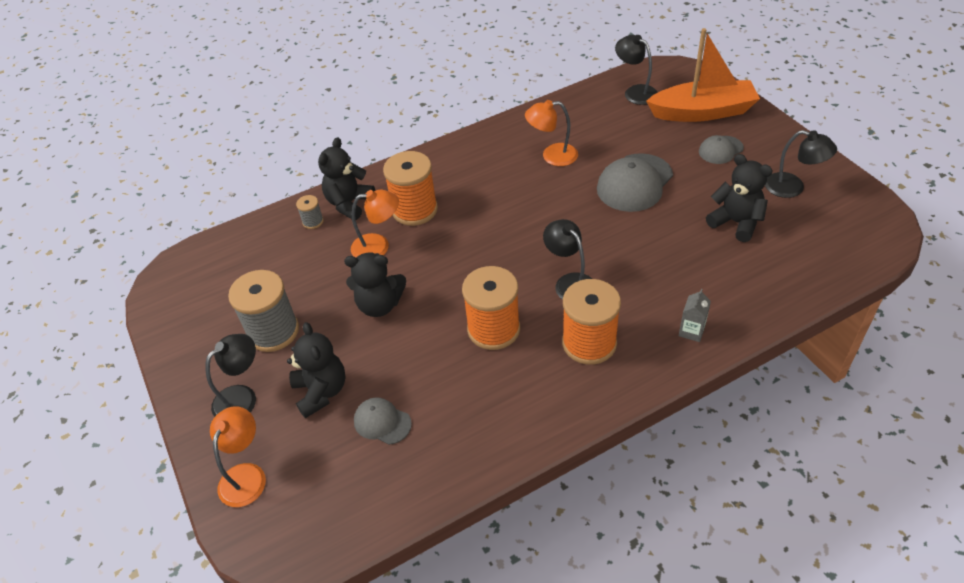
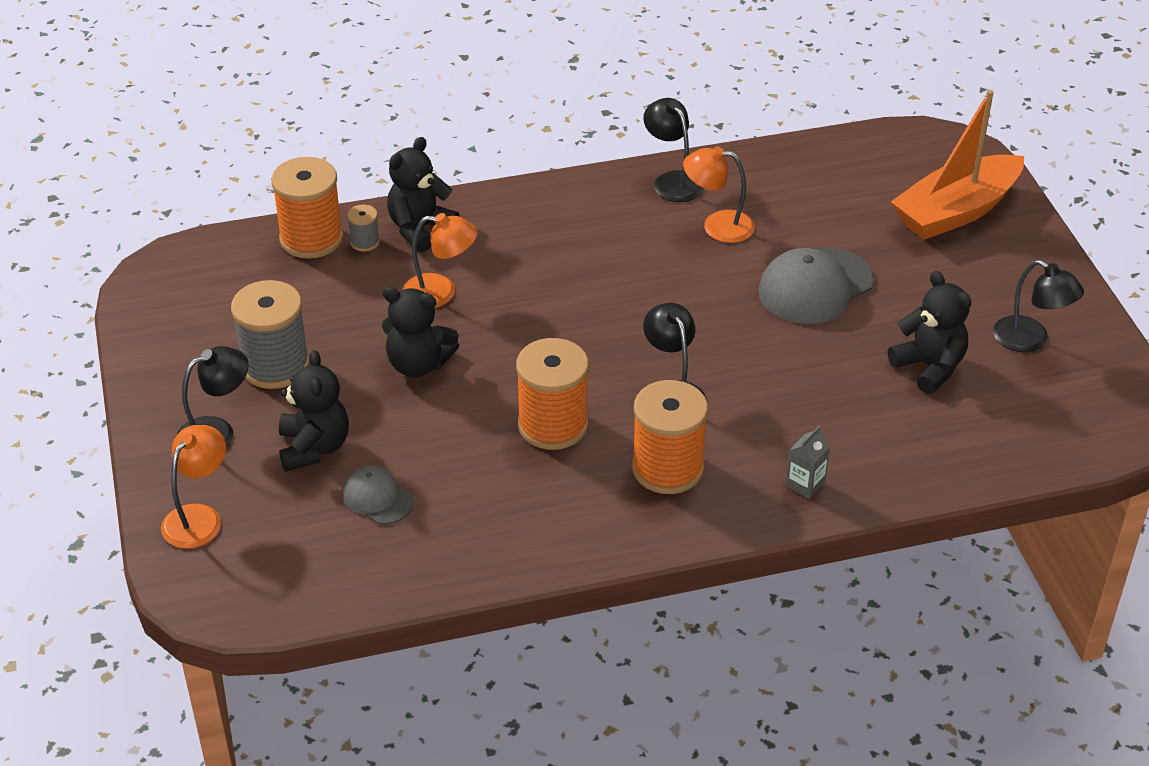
camera: 10 degrees right, 5 degrees down
orange spool [383,151,438,226] -> orange spool moved to [271,157,343,259]
black lamp [615,35,658,105] -> black lamp moved to [643,98,703,202]
orange boat [646,28,760,122] -> orange boat turned 135 degrees clockwise [891,90,1024,240]
grey cap [699,135,744,164] -> none

